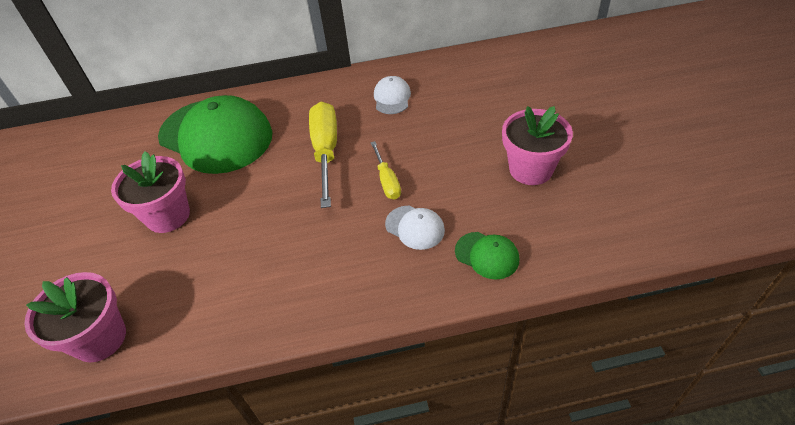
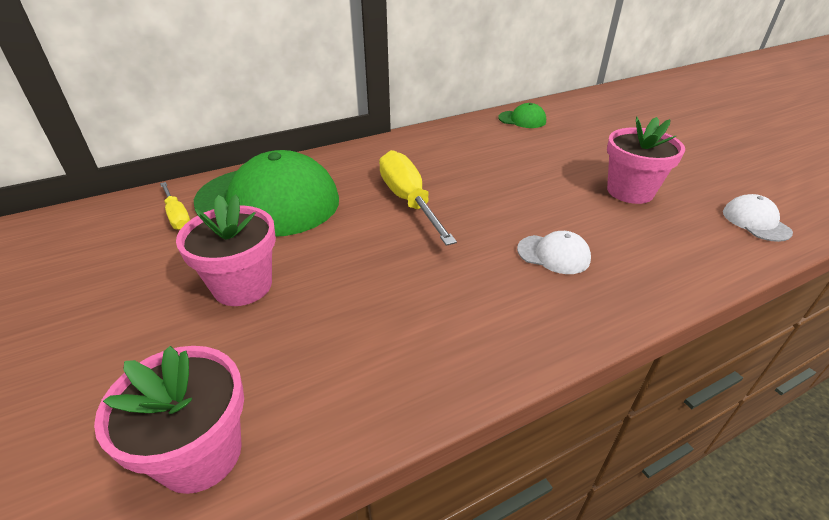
camera: 20 degrees left, 10 degrees down
yellow screwdriver [370,141,401,200] -> yellow screwdriver moved to [160,182,190,230]
white cap [374,76,411,114] -> white cap moved to [723,194,793,242]
green cap [455,232,519,279] -> green cap moved to [498,103,546,128]

